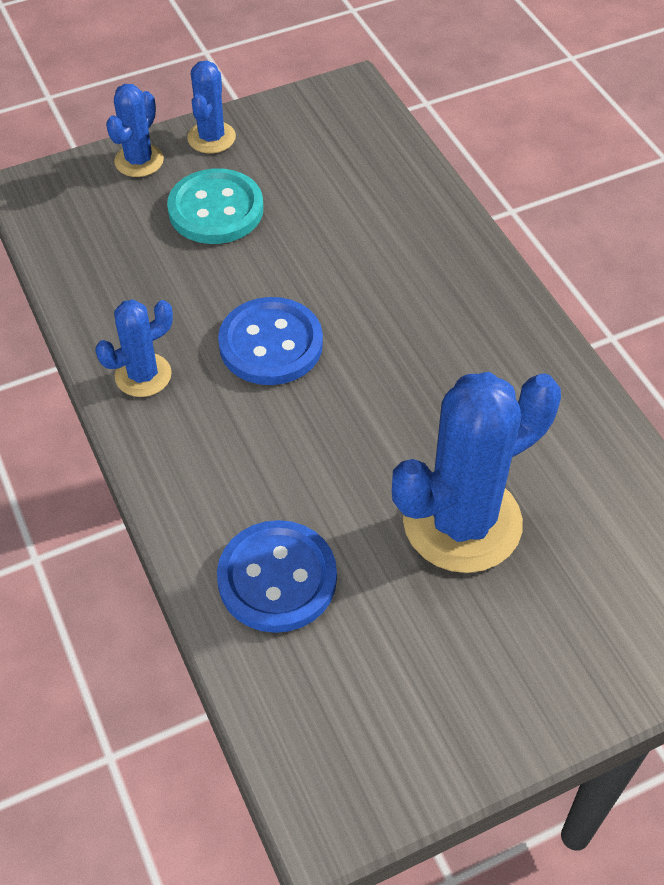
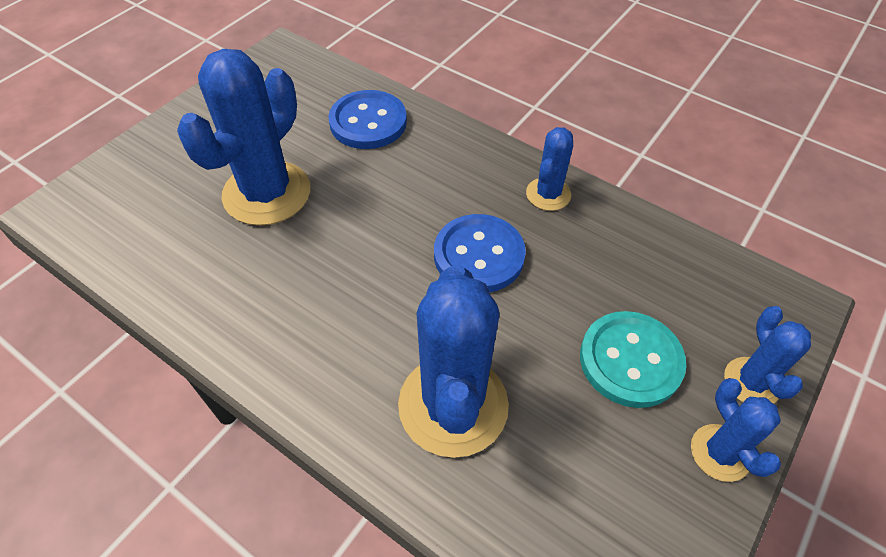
camera: 150 degrees right, 0 degrees up
none -> blue cactus [398,265,509,458]

